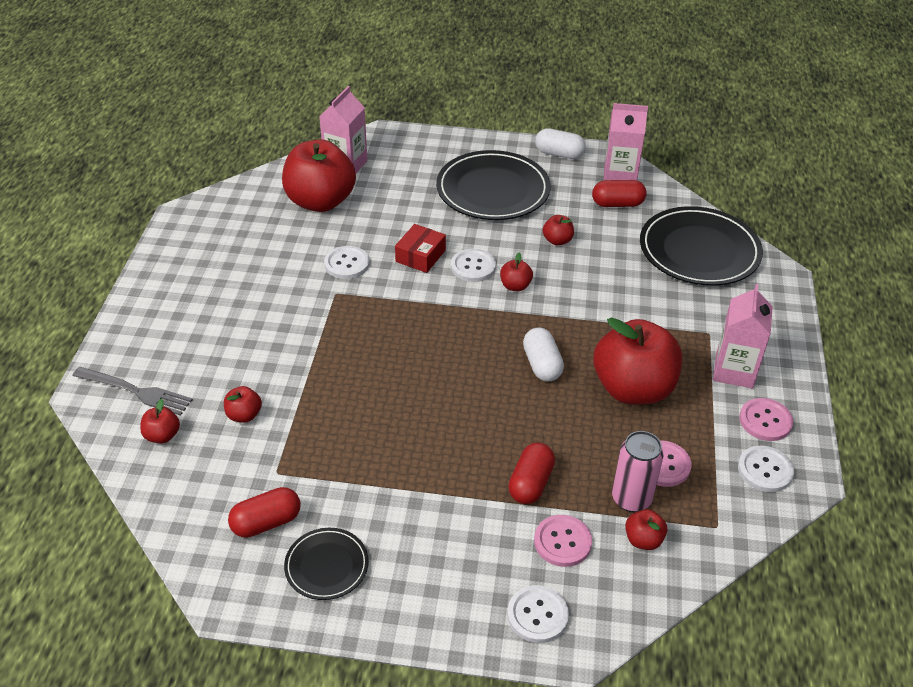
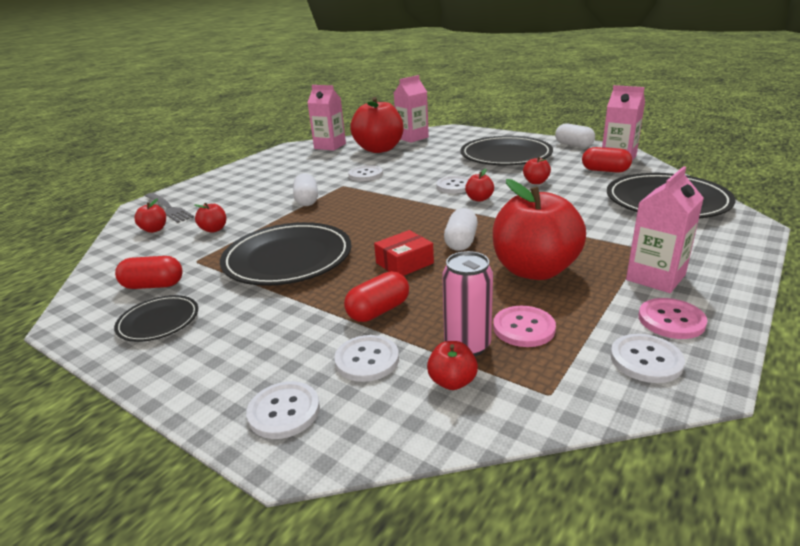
camera: 30 degrees right, 15 degrees down
red box [395,224,446,273] -> red box moved to [374,230,434,276]
pink button [534,515,592,567] -> white button [334,335,399,382]
none -> black plate [220,222,352,286]
none -> white capsule [293,173,318,206]
none -> pink carton [307,85,346,151]

